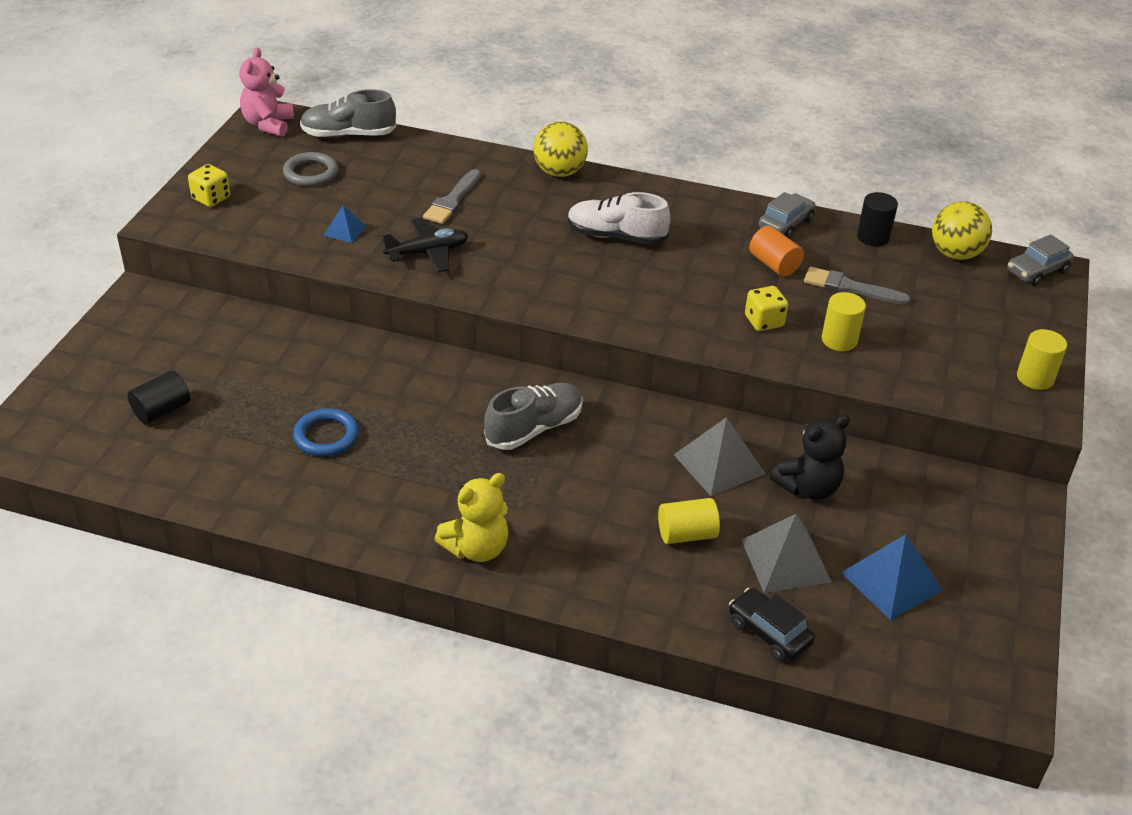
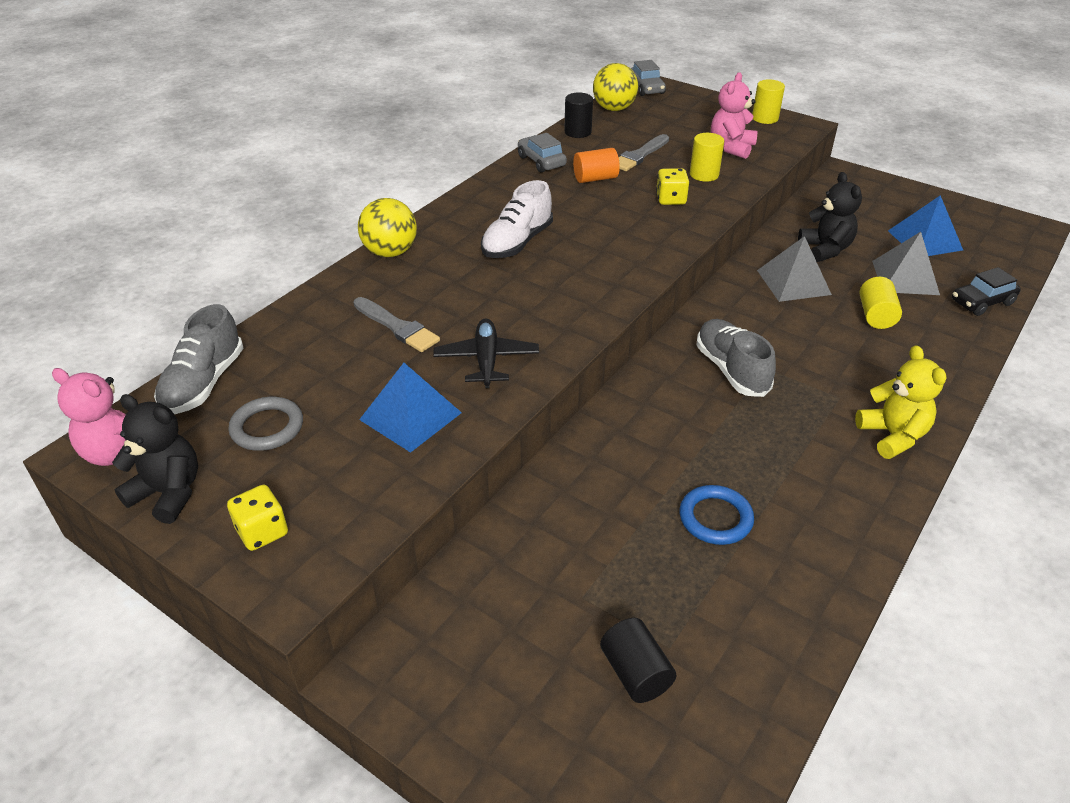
camera: 70 degrees left, 0 degrees up
blue pyramid [323,205,366,243] -> blue pyramid [359,363,462,453], size x1.83
none -> black teddy bear [112,394,198,524]
none -> pink teddy bear [711,72,757,159]

